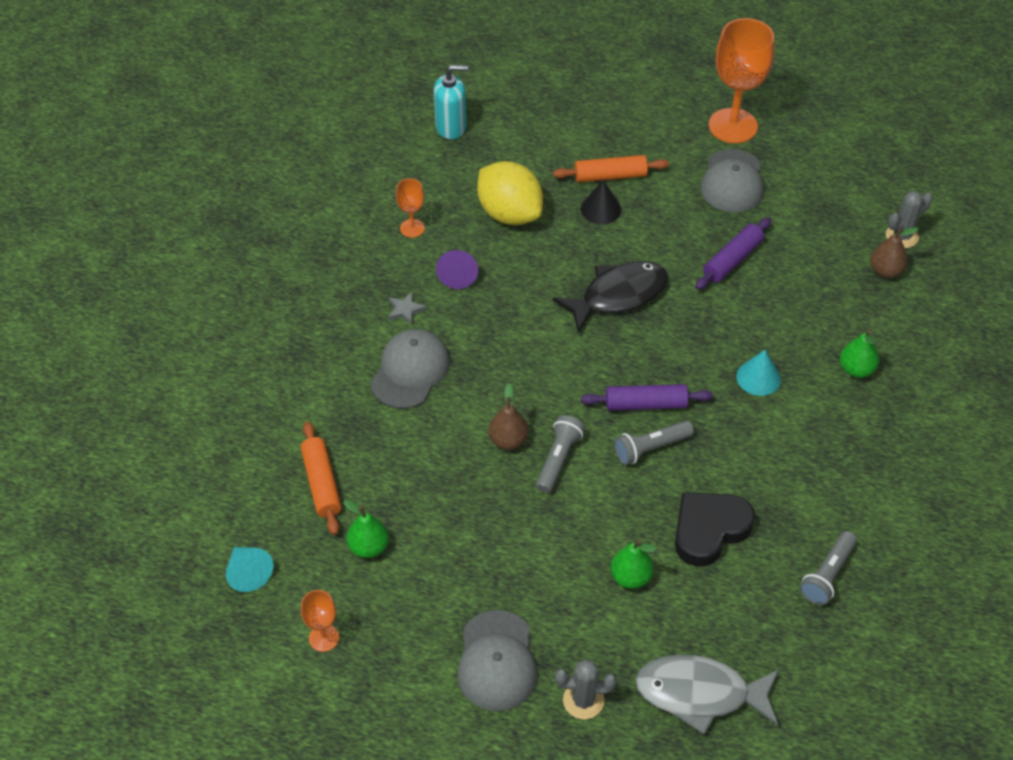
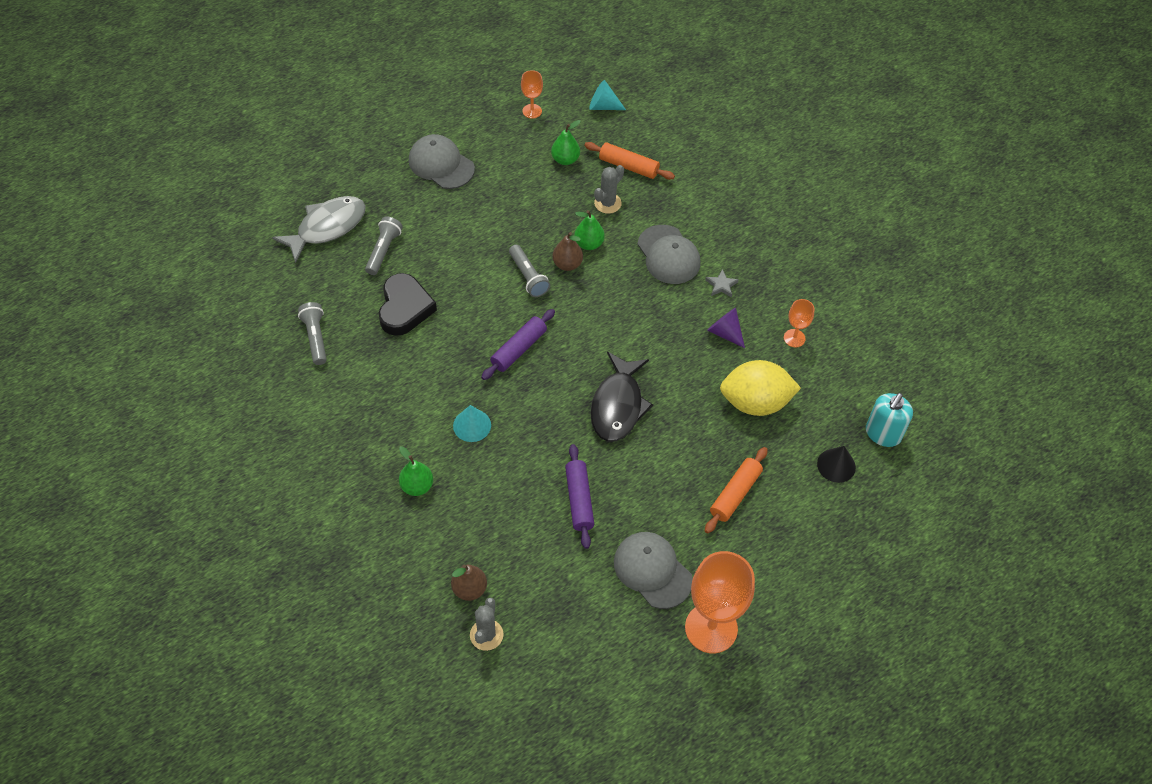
camera: 130 degrees right, 5 degrees up
grey cactus [555,659,617,719] -> grey cactus moved to [594,165,624,214]
black cone [581,180,621,224] -> black cone moved to [817,446,856,483]
green pear [610,540,656,589] -> green pear moved to [574,210,605,250]
grey flashlight [614,421,694,465] -> grey flashlight moved to [365,216,403,275]

